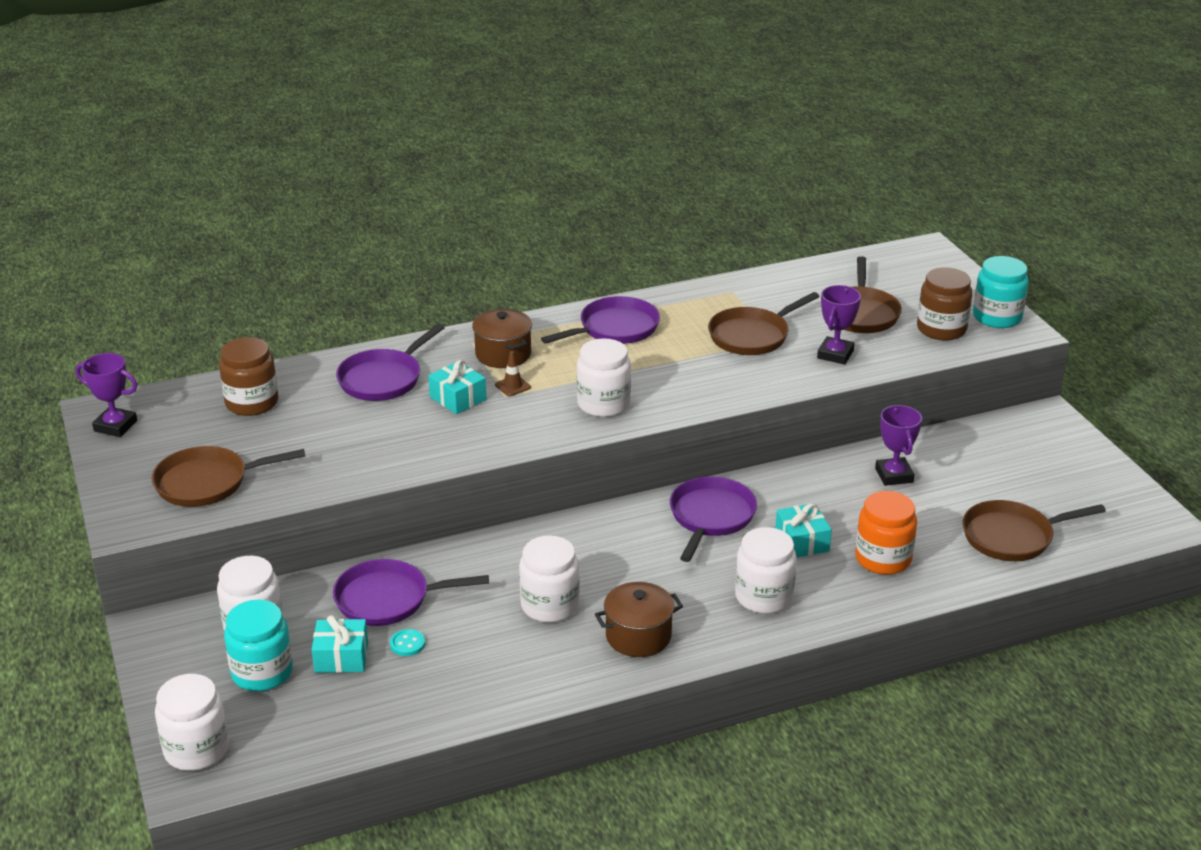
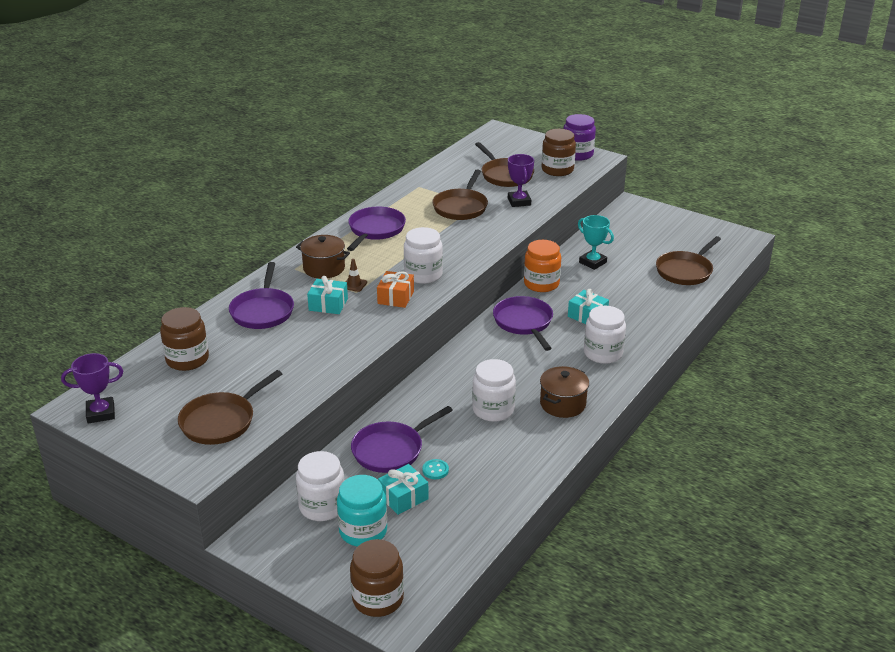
camera: 35 degrees left, 0 degrees up
white jar [155,674,229,771] -> brown jar [350,539,404,617]
orange jar [855,491,917,575] -> orange jar moved to [524,240,561,292]
purple trophy [875,405,922,486] -> turquoise trophy [578,215,614,270]
turquoise jar [973,256,1029,328] -> purple jar [564,114,596,161]
none -> orange gift [377,271,414,308]

